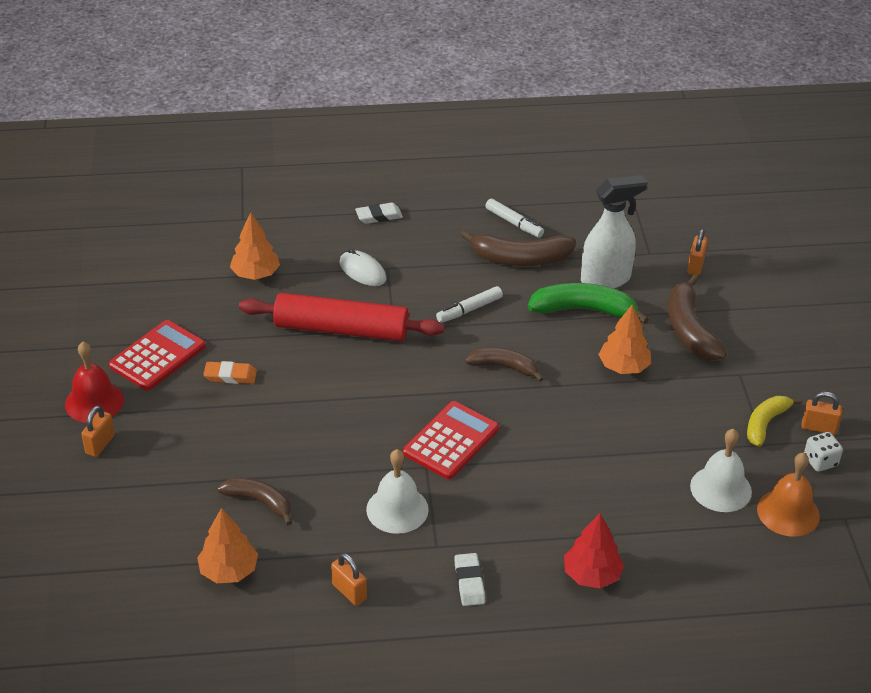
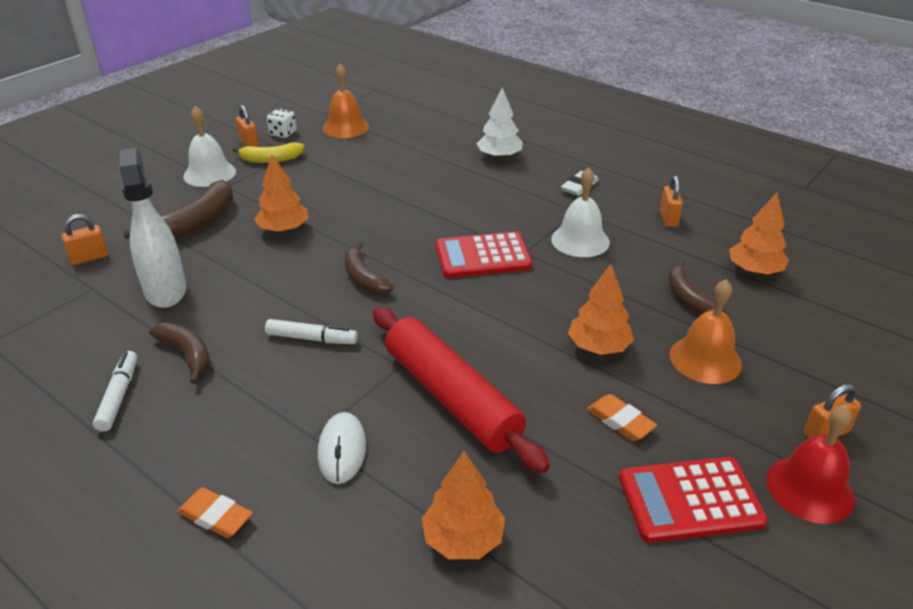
camera: 135 degrees left, 5 degrees down
white eraser [355,202,403,224] -> orange eraser [177,487,253,538]
brown banana [461,230,576,266] -> brown banana [149,323,210,384], size x0.65
green banana [528,283,649,324] -> none
red tree [564,513,624,588] -> white tree [477,88,523,159]
white spray bottle [581,175,648,288] -> white spray bottle turned 45 degrees clockwise [120,148,186,308]
white bell [690,429,752,512] -> white bell moved to [183,106,236,187]
none -> orange tree [568,264,634,355]
none -> orange bell [670,279,742,384]

